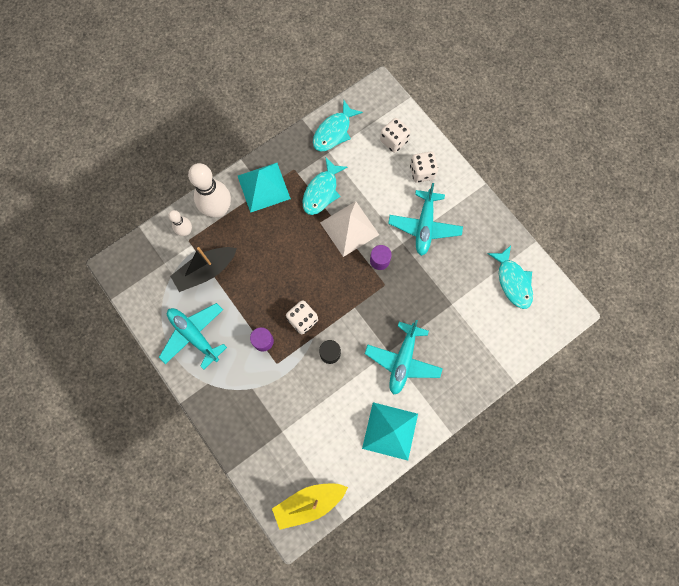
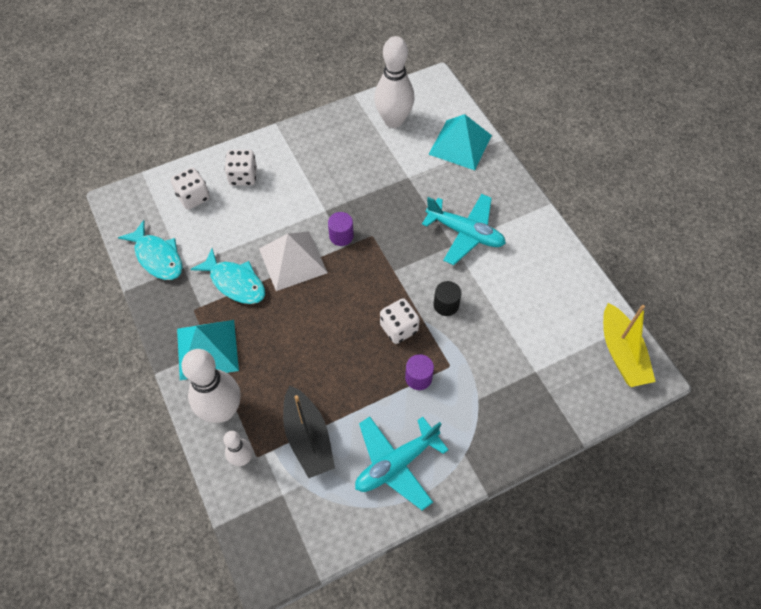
camera: 80 degrees left, 15 degrees down
turquoise pyramid [362,402,418,461] -> turquoise pyramid moved to [428,114,492,170]
turquoise plane [388,183,463,256] -> none
turquoise fish [488,245,533,309] -> white bowling pin [374,36,415,128]

